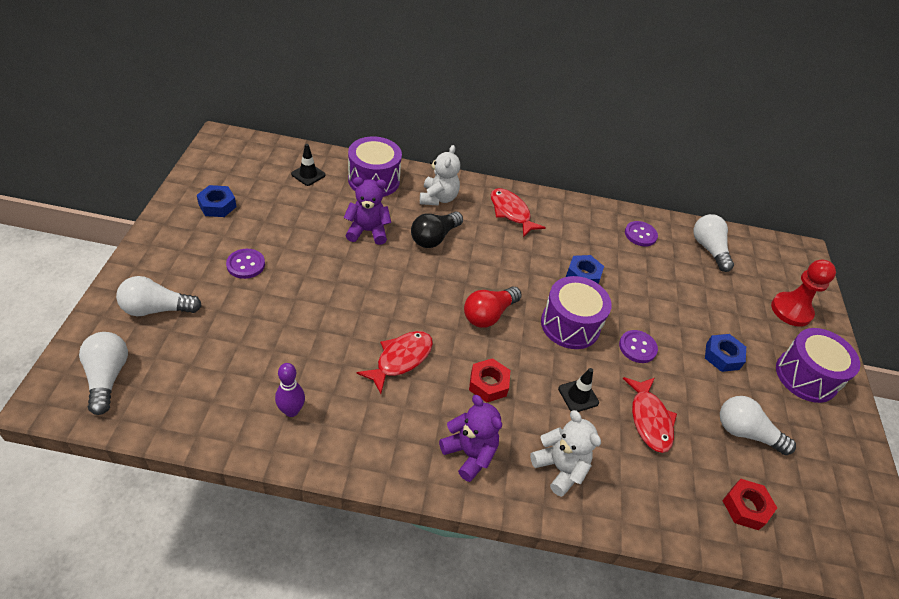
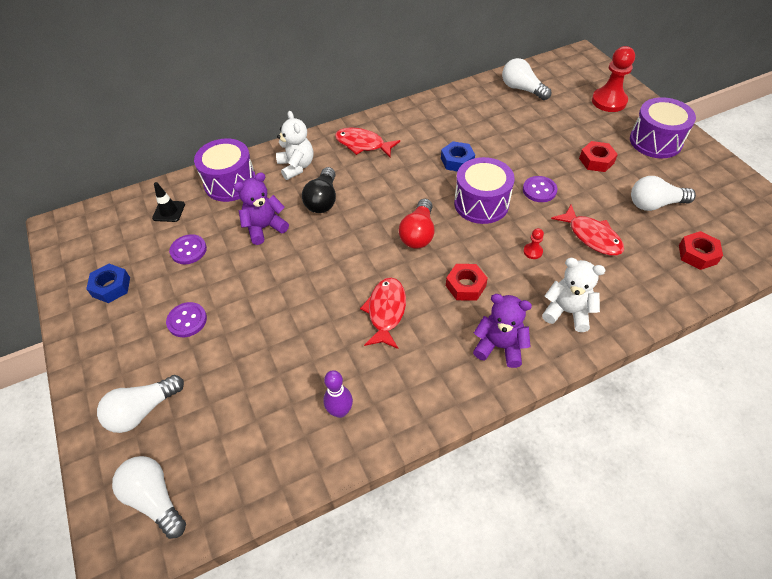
camera: 25 degrees left, 5 degrees up
black traffic cone [558,368,599,412] -> red pawn [523,228,544,259]
purple button [625,221,658,246] -> purple button moved to [169,234,207,264]
blue nut [705,334,746,372] -> red nut [579,141,618,172]

